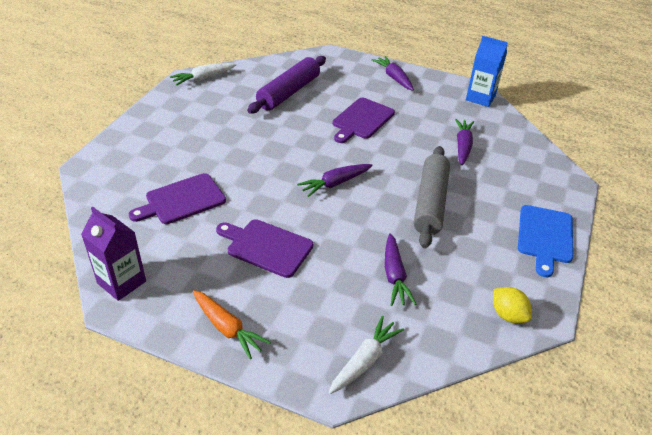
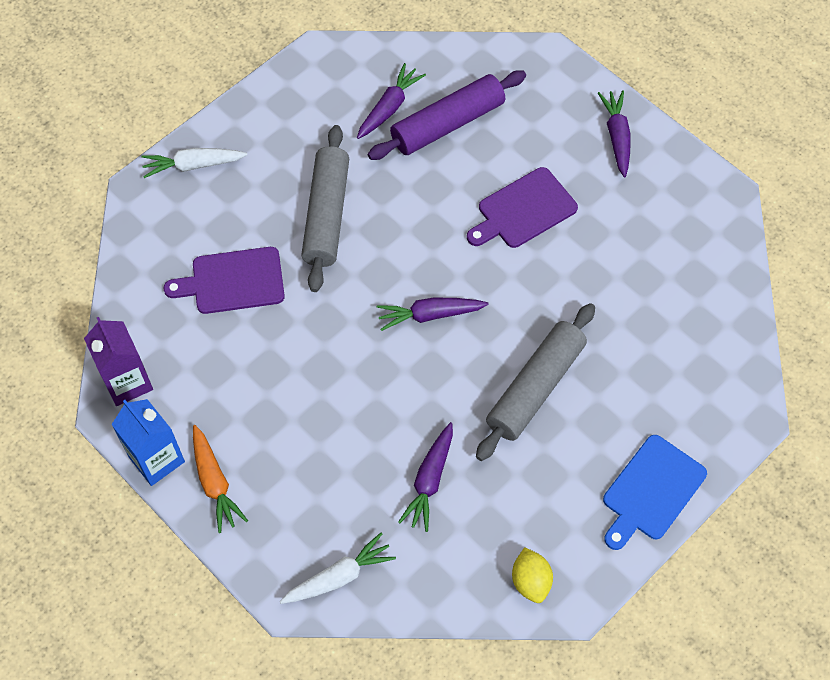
camera: 25 degrees right, 20 degrees up
white carrot [170,63,236,85] -> white carrot moved to [141,148,247,178]
purple cutting board [216,219,313,278] -> none
purple carrot [455,119,474,165] -> purple carrot moved to [357,63,426,139]
blue carton [466,36,508,107] -> blue carton moved to [111,399,185,486]
none -> grey rolling pin [301,125,349,292]

